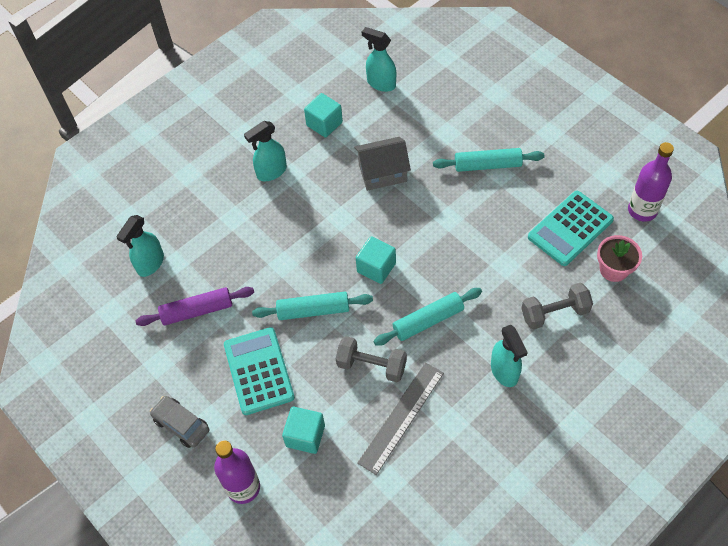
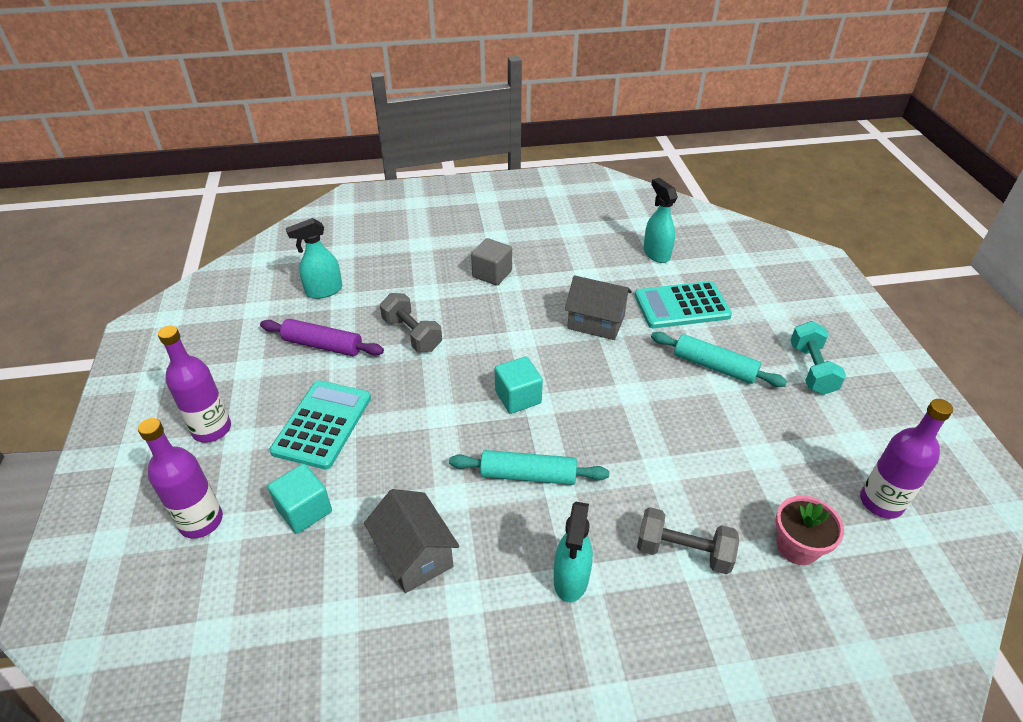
camera: 30 degrees right, 15 degrees down
grey car [150,396,209,448] -> purple bottle [158,326,231,443]
turquoise spray bottle [244,121,287,181] -> grey cube [471,238,512,286]
turquoise rolling pin [252,292,373,320] -> none
turquoise cube [304,93,343,138] -> none
grey dumbbell [336,336,407,382] -> grey dumbbell moved to [380,293,442,352]
grey ruler [357,362,444,475] -> grey house [364,489,459,593]
turquoise calculator [528,191,614,266] -> turquoise calculator moved to [635,281,732,328]
none -> turquoise dumbbell [790,321,846,395]

